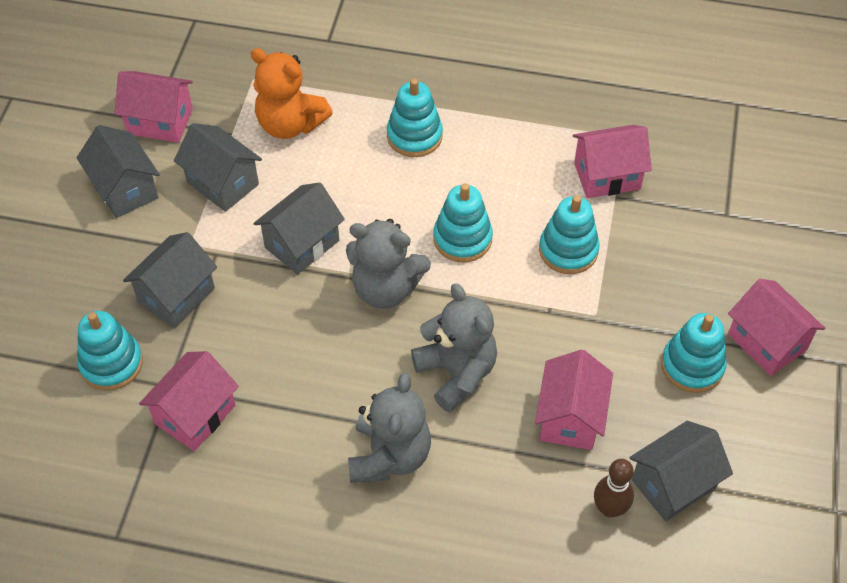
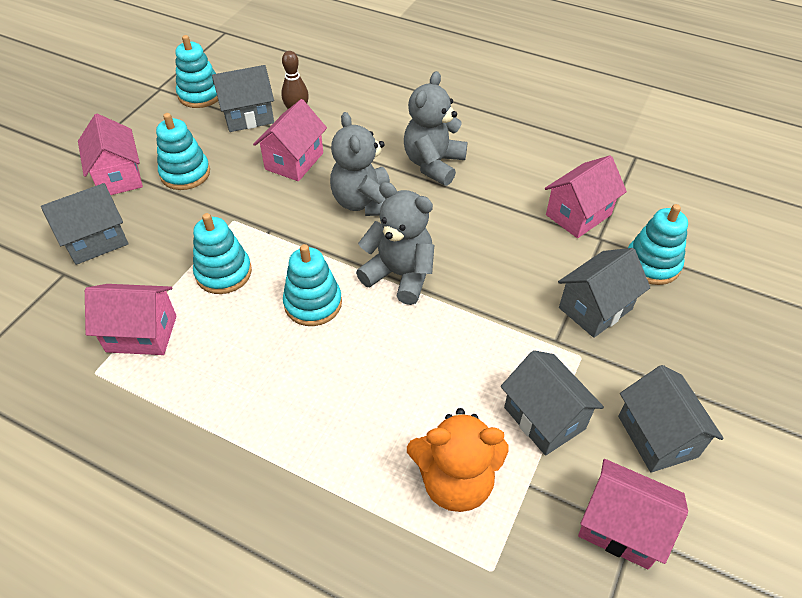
camera: 165 degrees left, 5 degrees down
orange teddy bear [251,48,333,139] -> orange teddy bear turned 135 degrees clockwise [407,408,509,512]
grey house [253,183,345,275] -> grey house moved to [41,183,128,265]
turquoise stacking toy [387,78,443,157] -> turquoise stacking toy moved to [175,35,218,108]

